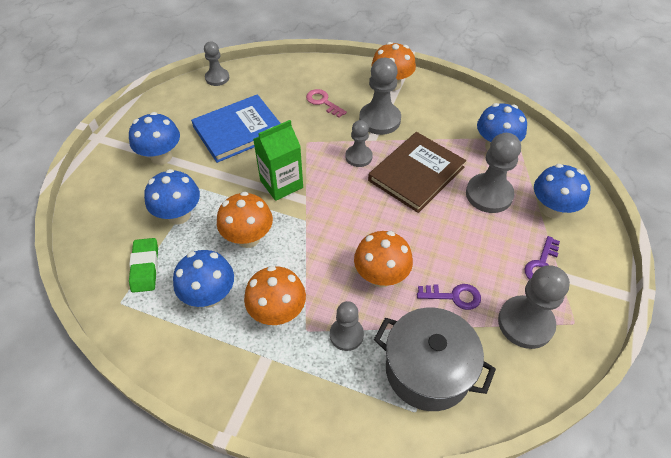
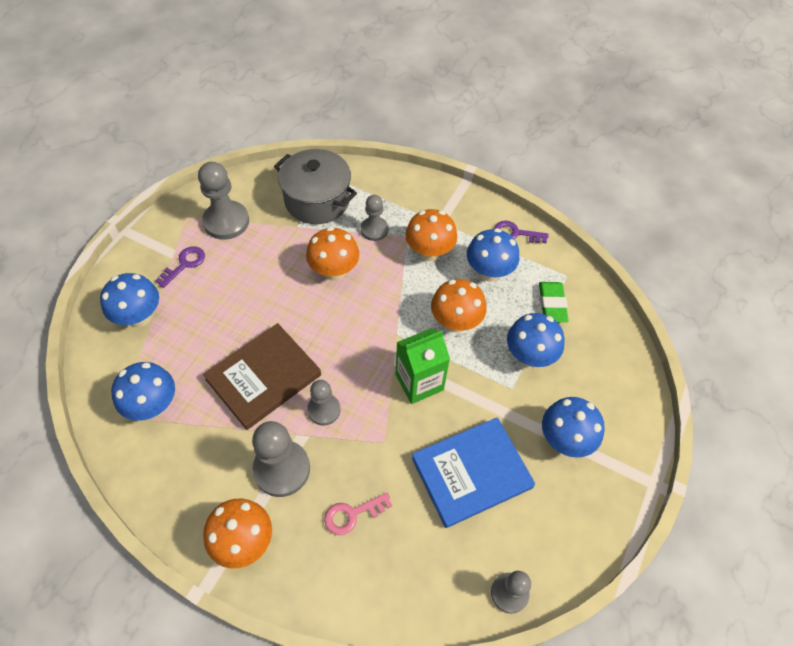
camera: 175 degrees left, 5 degrees up
pink key [306,89,347,118] -> pink key turned 105 degrees clockwise [324,493,392,535]
purple key [417,284,481,310] -> purple key moved to [494,221,548,243]
grey pawn [466,133,521,213] -> none

